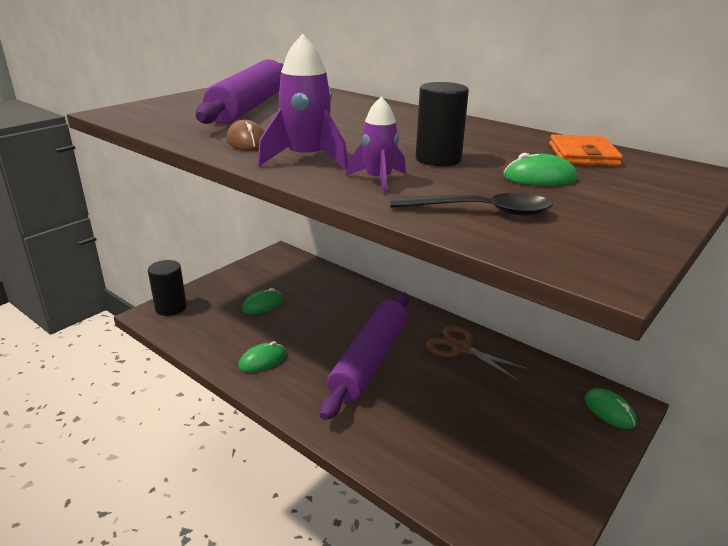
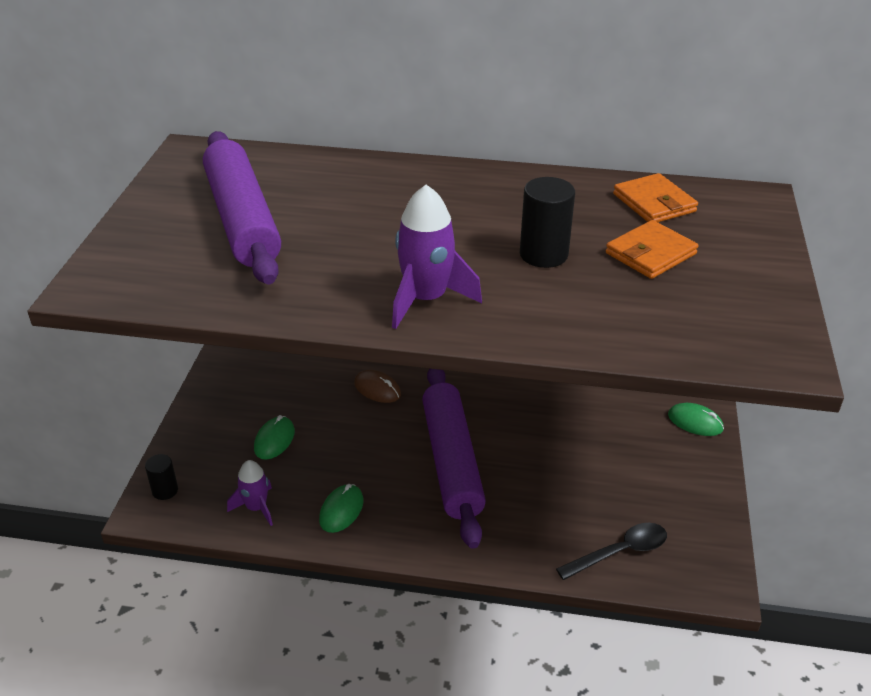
camera: 30 degrees left, 10 degrees up
black cylinder [148,260,187,316] -> black cylinder [145,454,178,500], size x0.62
brown mouse [226,120,264,151] -> brown mouse moved to [354,370,401,403]
purple rocket [346,97,406,194] -> purple rocket moved to [227,460,273,526]
black spoon [390,193,553,216] -> black spoon moved to [556,523,667,580]
brown scissors [426,326,530,382] -> none
green mouse [503,153,577,186] -> orange wallet [606,220,699,279]

